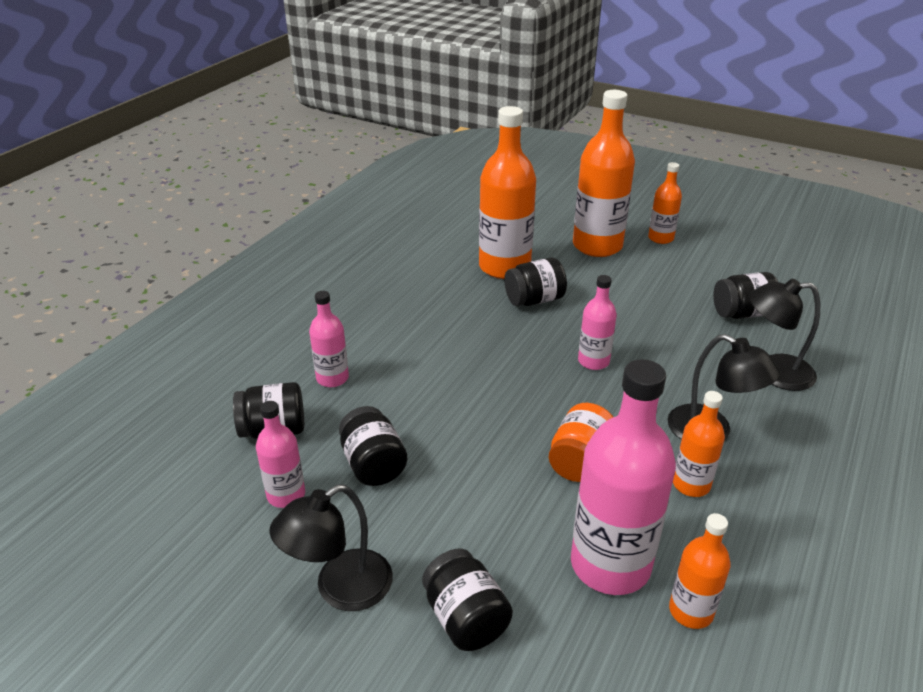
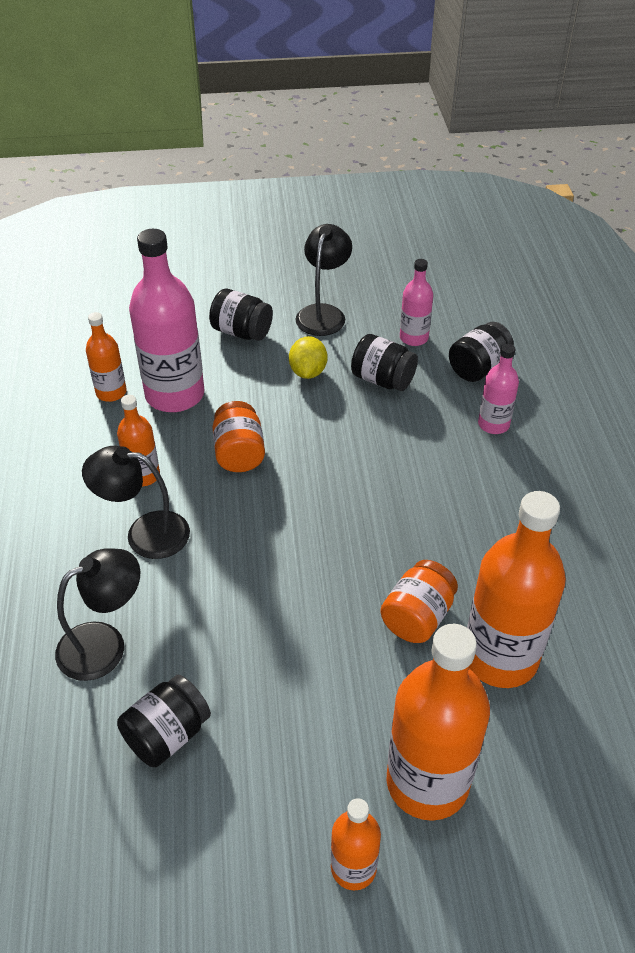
camera: 145 degrees right, 10 degrees up
black jar [504,257,567,306] -> orange jar [380,560,458,643]
pink bottle [578,275,617,370] -> none
none -> yellow lemon [289,336,327,379]

